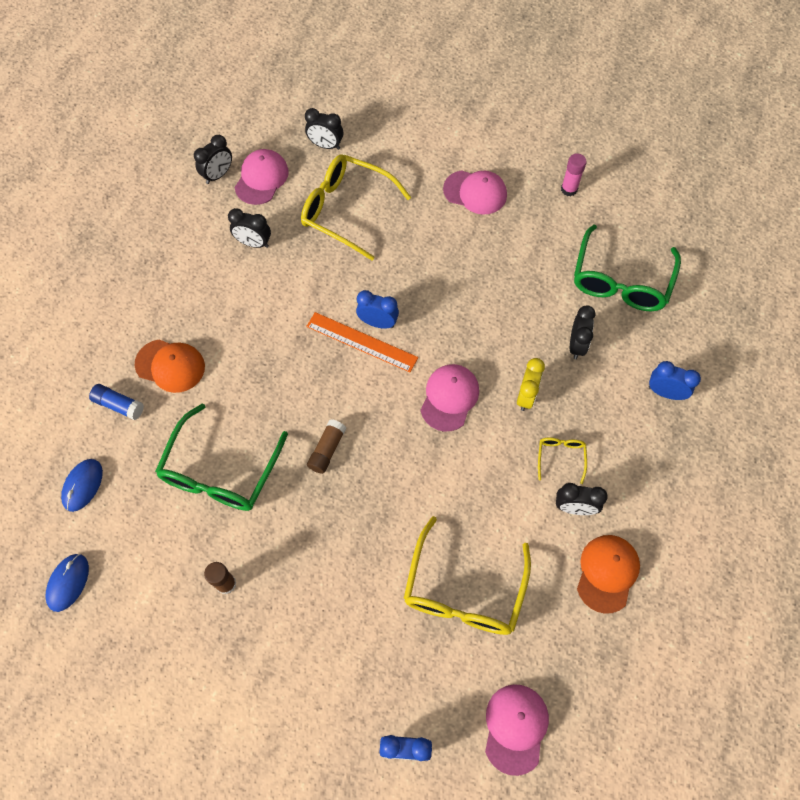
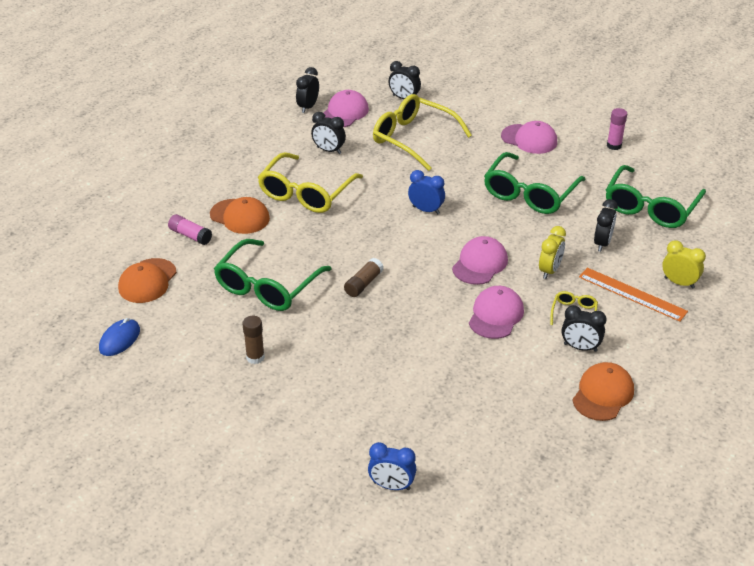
camera: 10 degrees right, 25 degrees down
blue mouse [61,459,103,512] -> orange cap [118,258,177,303]
blue glue stick [89,384,144,420] -> pink glue stick [168,214,212,245]
black clock [194,135,232,184] -> black clock turned 150 degrees clockwise [296,67,319,113]
orange ruler [306,312,418,372] -> orange ruler moved to [579,268,688,322]
yellow glasses [404,516,531,635] -> yellow glasses moved to [258,152,363,213]
pink cap [485,684,549,776] -> pink cap moved to [469,286,524,339]
blue clock [649,361,701,400] -> yellow clock [662,241,706,289]
none -> green glasses [484,152,586,214]

